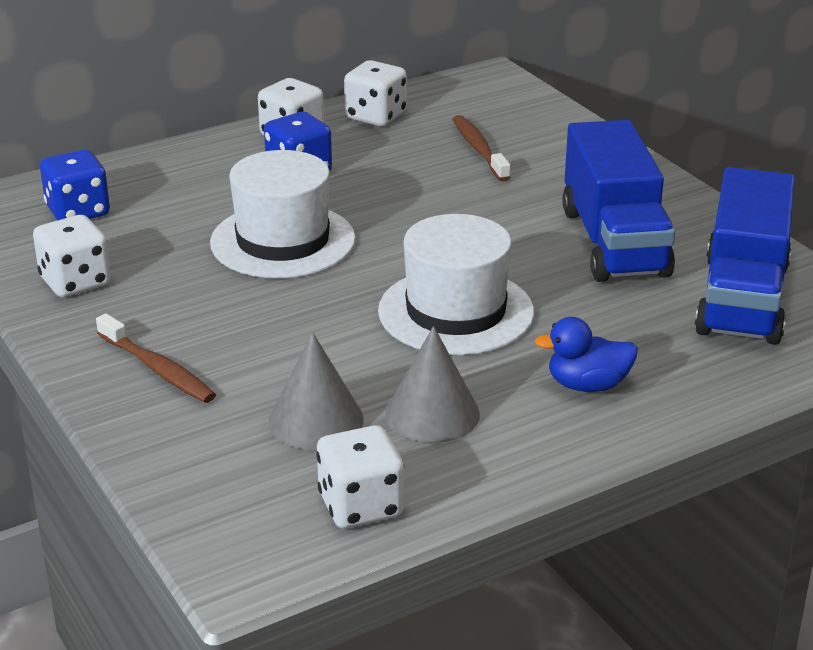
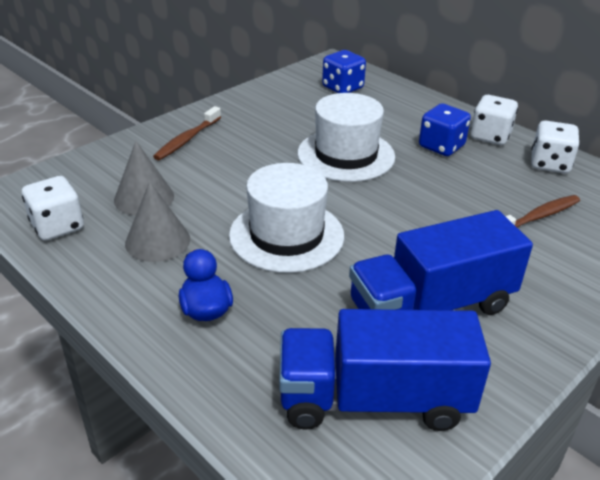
camera: 75 degrees right, 5 degrees up
white dice [33,215,111,297] -> none

